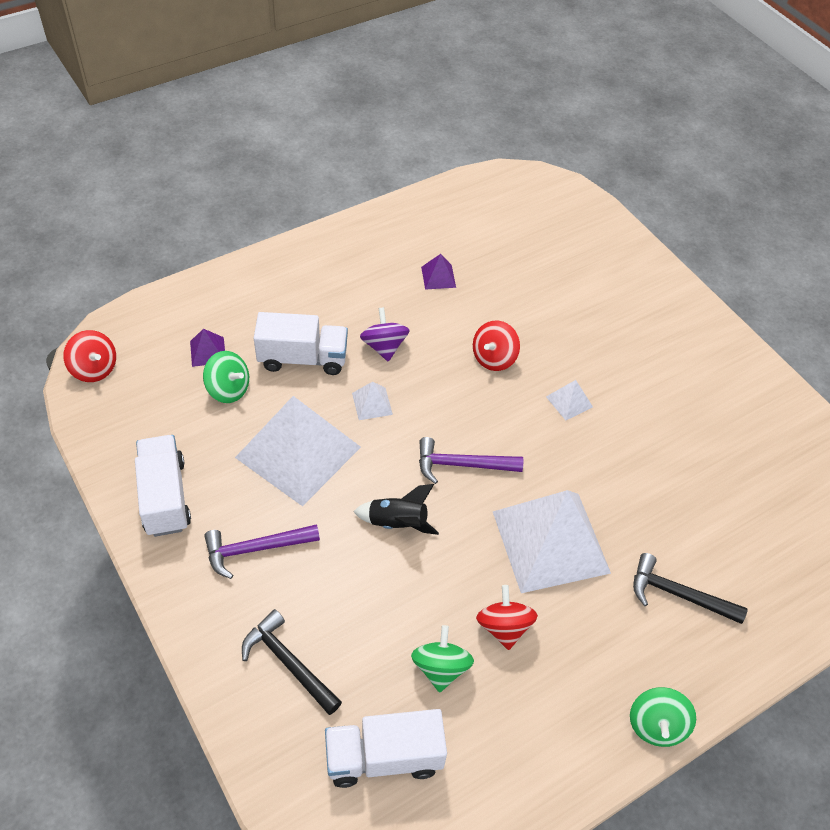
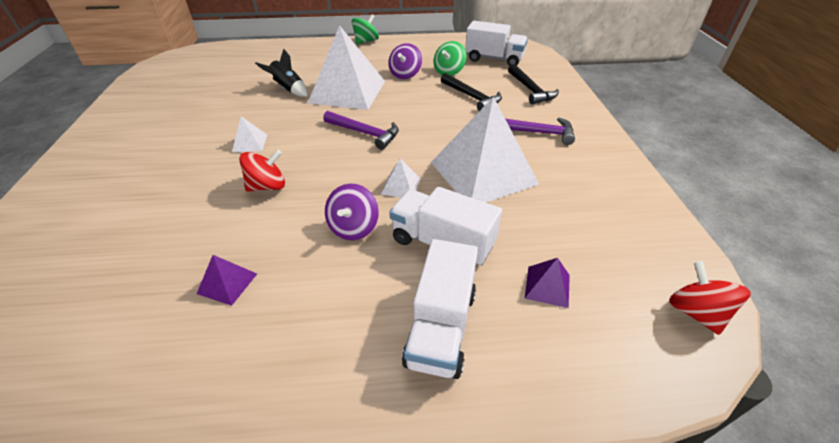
camera: 150 degrees left, 10 degrees down
white truck [135,435,191,537] -> white truck moved to [402,239,478,379]
green spinning top [203,351,249,403] -> none
black rocket [353,484,439,535] -> black rocket moved to [255,48,308,97]
red spinning top [476,585,538,650] -> purple spinning top [388,43,422,79]
black hammer [633,553,748,624] -> black hammer moved to [441,73,502,111]

